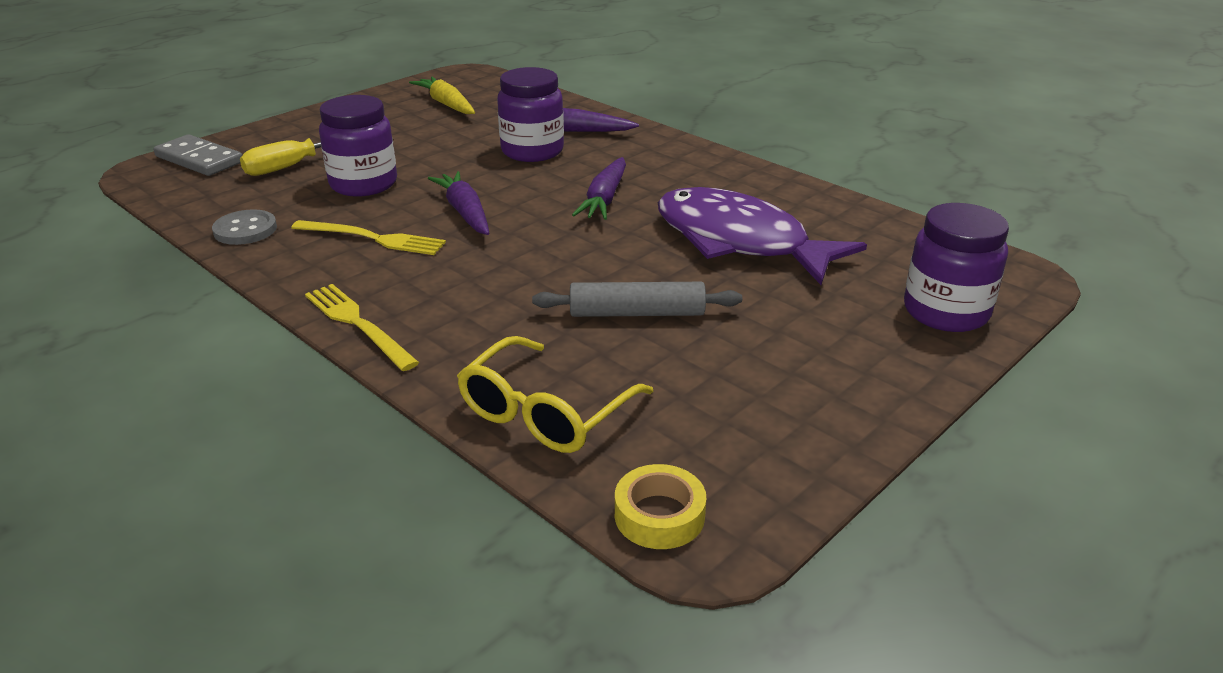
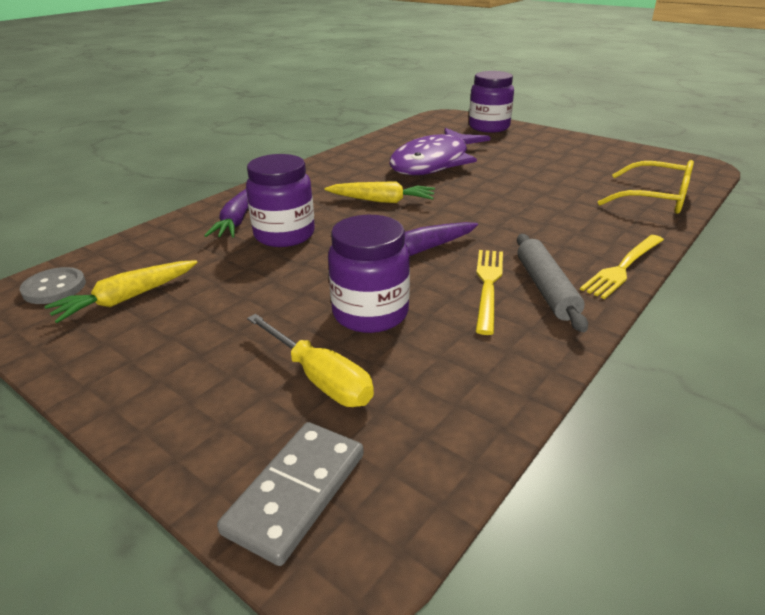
camera: 95 degrees left, 0 degrees up
grey button [212,209,277,245] -> grey button moved to [20,267,86,304]
grey rolling pin [532,282,742,317] -> grey rolling pin moved to [517,234,588,332]
purple carrot [572,157,626,220] -> yellow carrot [324,181,435,203]
yellow tape [615,464,706,549] -> none

